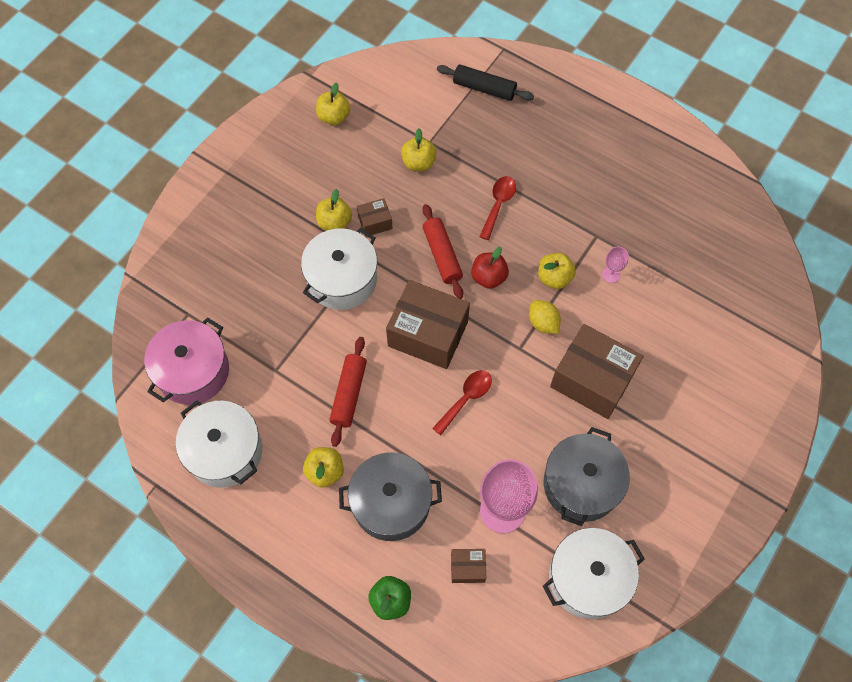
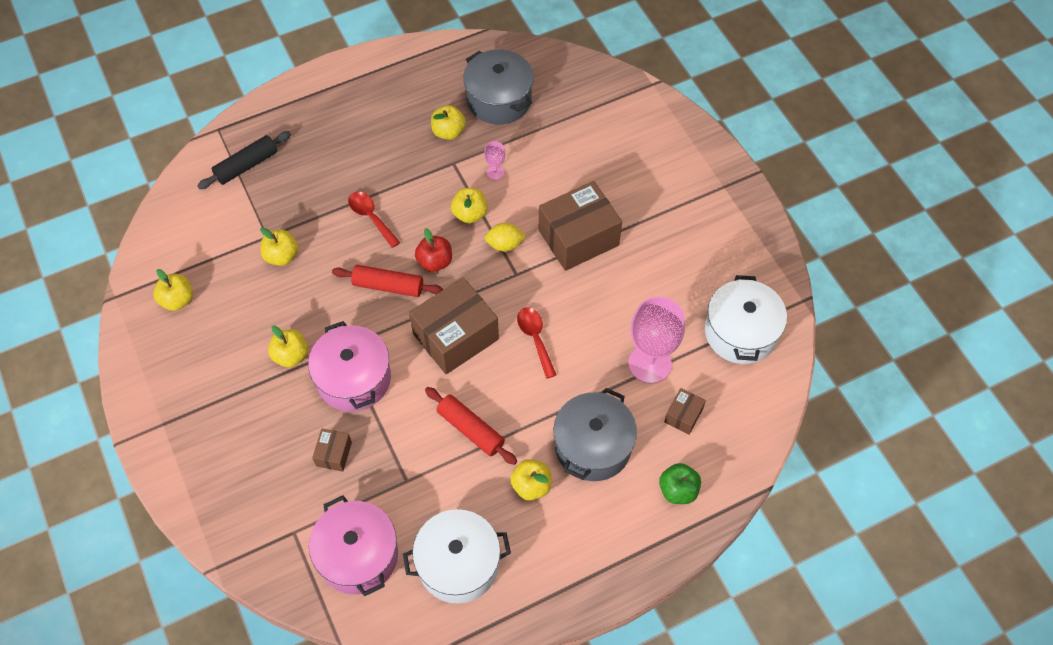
camera: 60 degrees left, 5 degrees down
white pot [301,228,377,310] -> pink pot [308,321,391,412]
brown box [357,198,393,237] -> brown box moved to [312,429,352,472]
grey pot [544,427,630,526] -> grey pot moved to [463,49,534,124]
none -> yellow apple [431,105,466,140]

